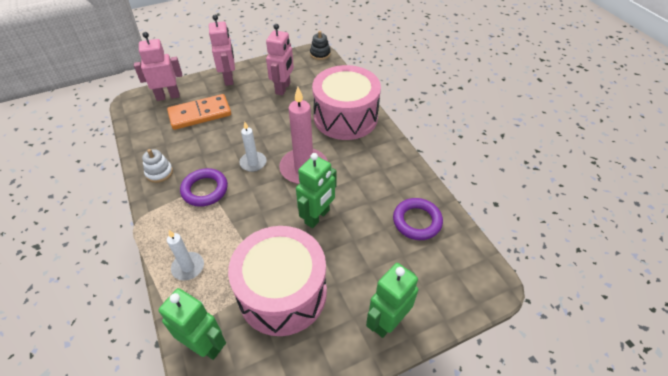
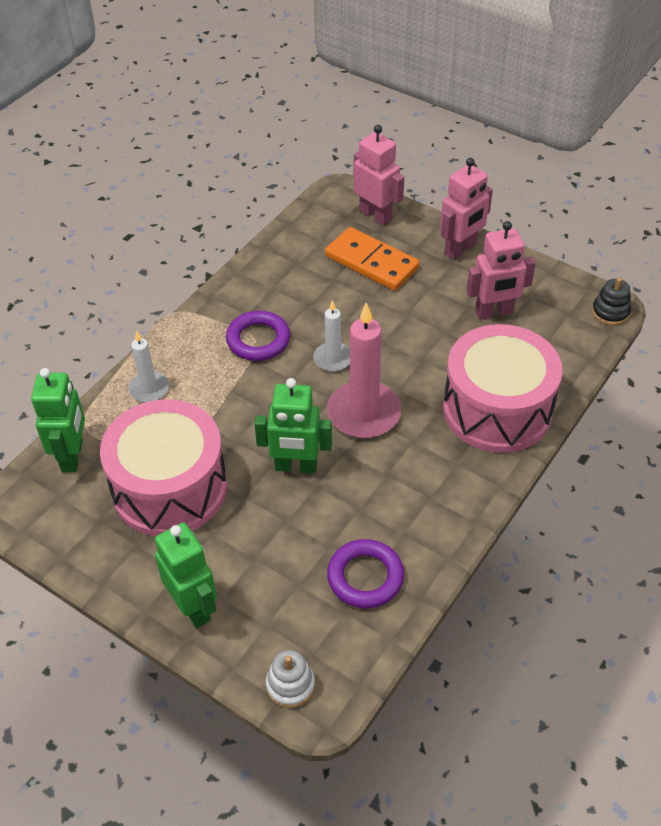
camera: 60 degrees right, 0 degrees up
white stacking toy [142,149,173,183] -> white stacking toy moved to [266,650,315,708]
green robot [366,263,418,338] -> green robot turned 45 degrees clockwise [155,522,217,628]

